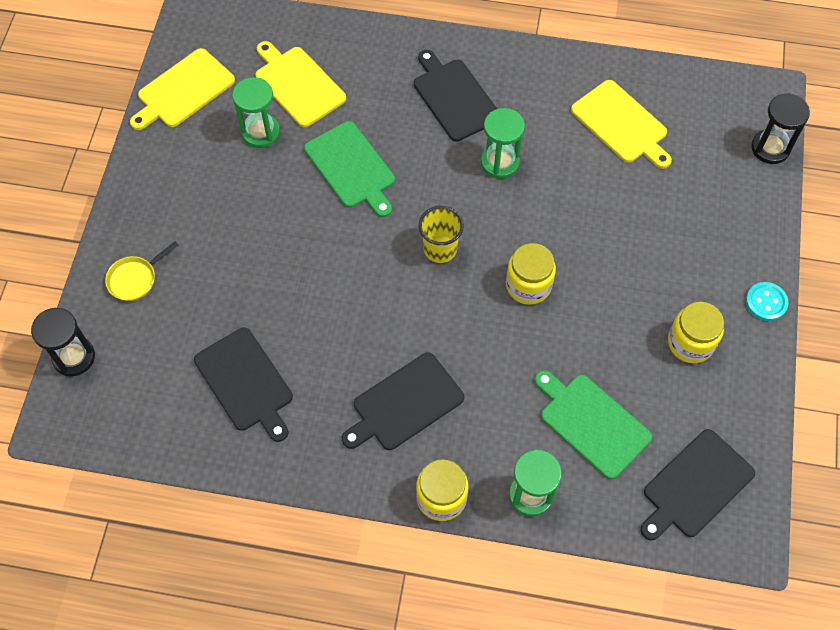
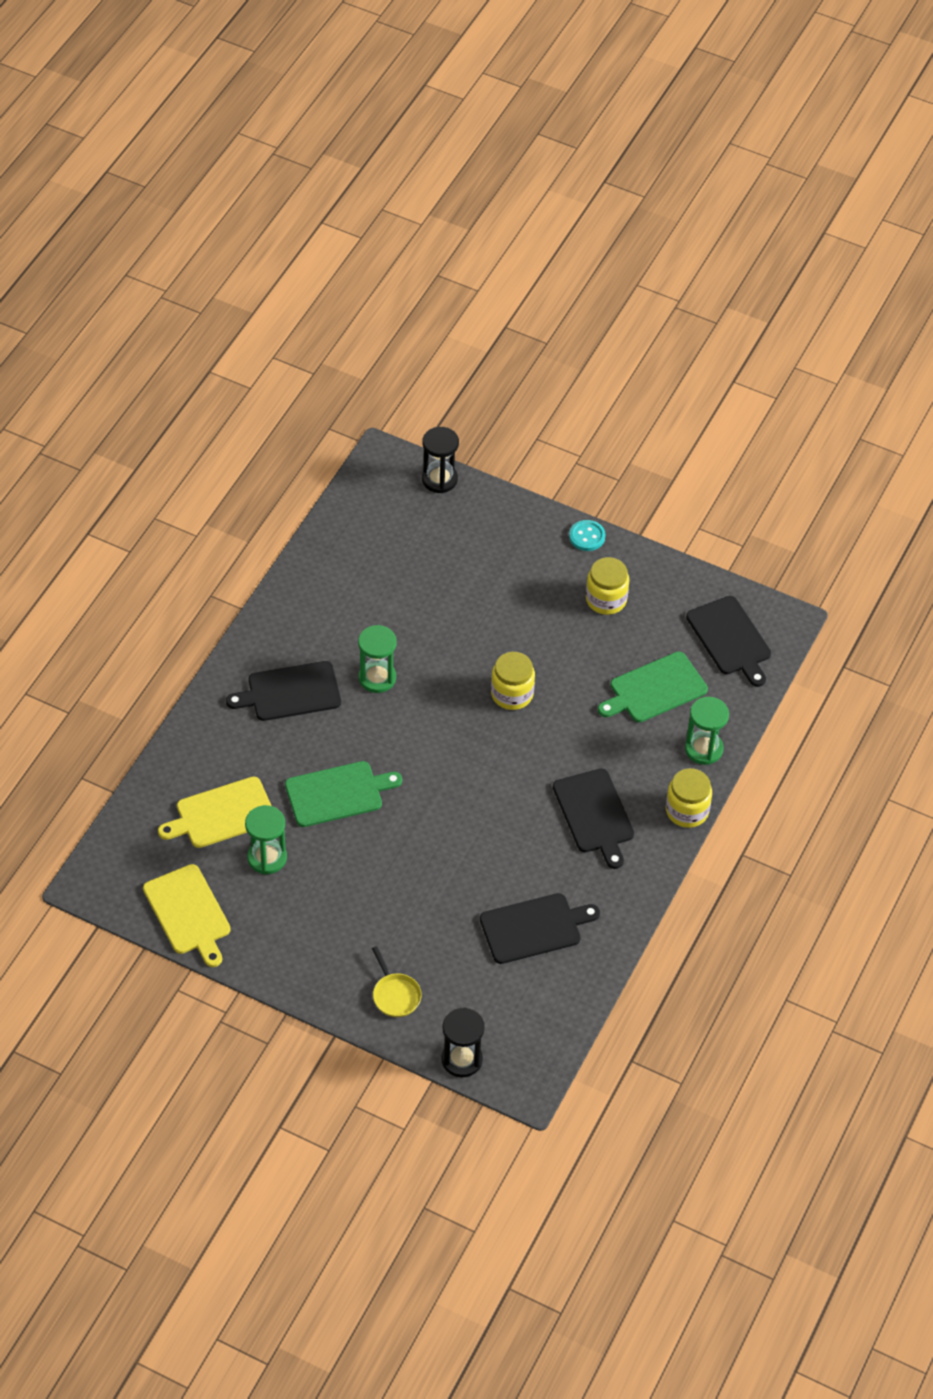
camera: 75 degrees left, 10 degrees down
yellow cup [419,206,464,263] -> none
yellow cutting board [571,80,672,169] -> none

